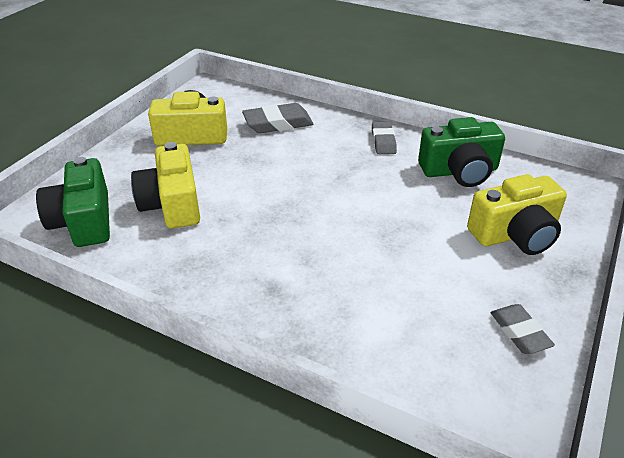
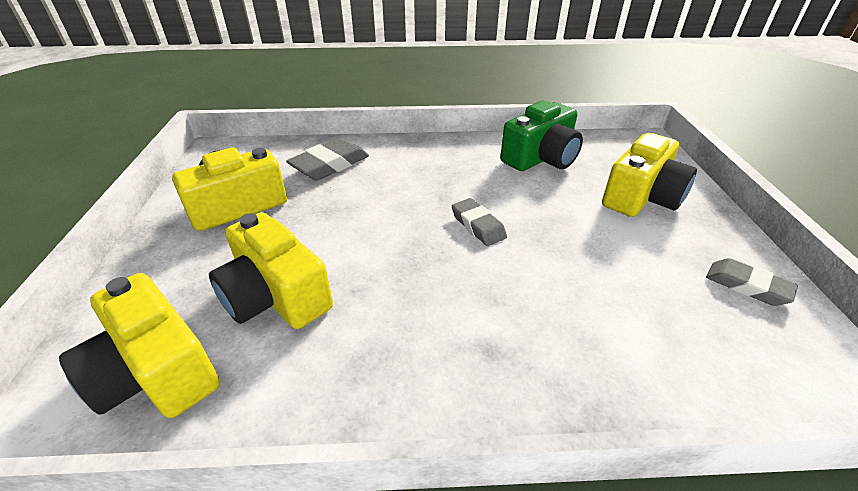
camera: 30 degrees left, 0 degrees up
green camera [36,157,110,247] -> yellow camera [59,273,220,418]
grey eraser [372,122,397,154] -> grey eraser moved to [452,198,507,246]

